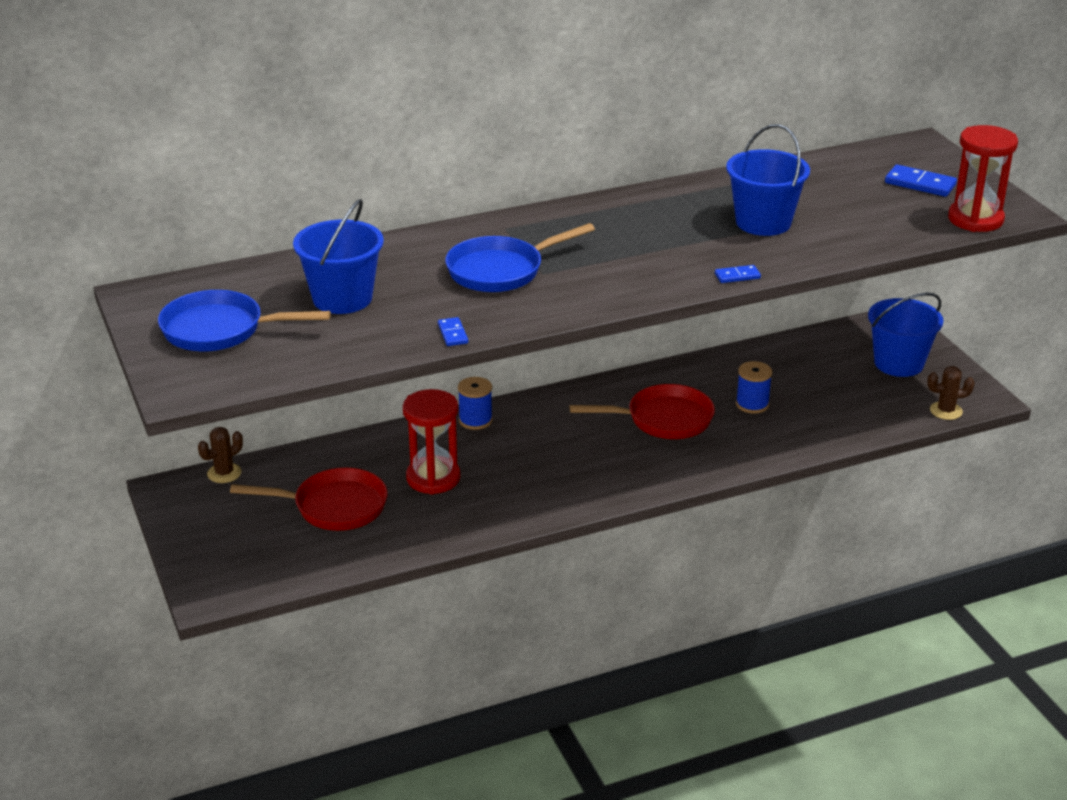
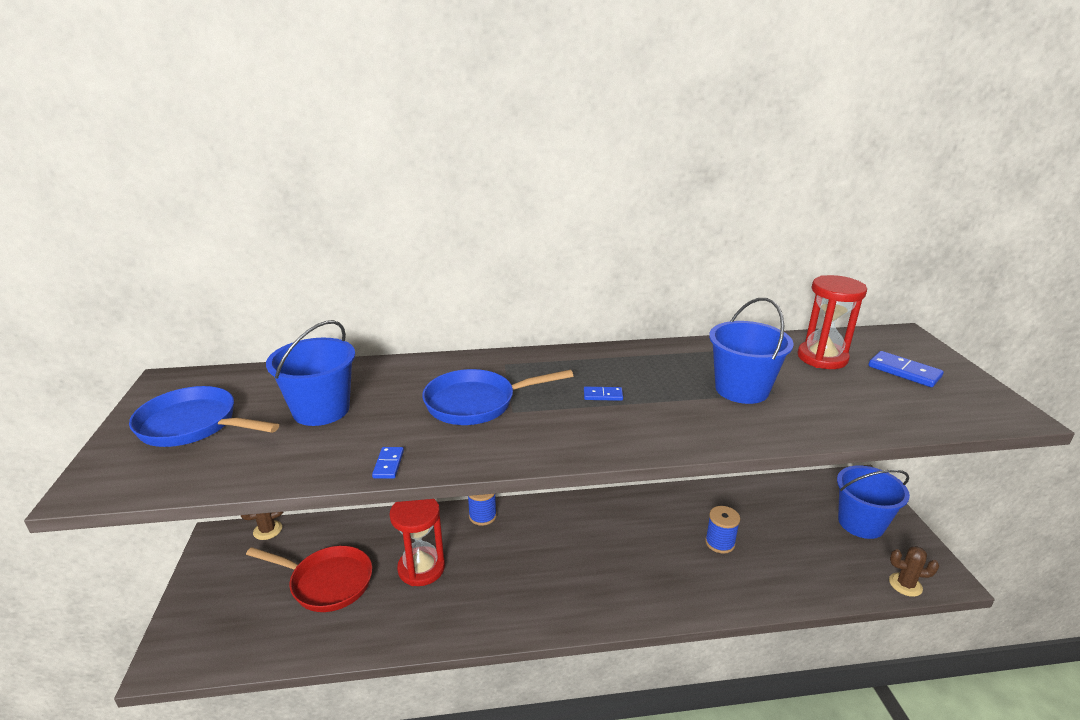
camera: 15 degrees right, 5 degrees down
red pan [570,384,715,439] -> none
blue domino [715,265,761,283] -> blue domino moved to [584,387,623,401]
red hourglass [948,125,1018,232] -> red hourglass moved to [797,275,867,369]

